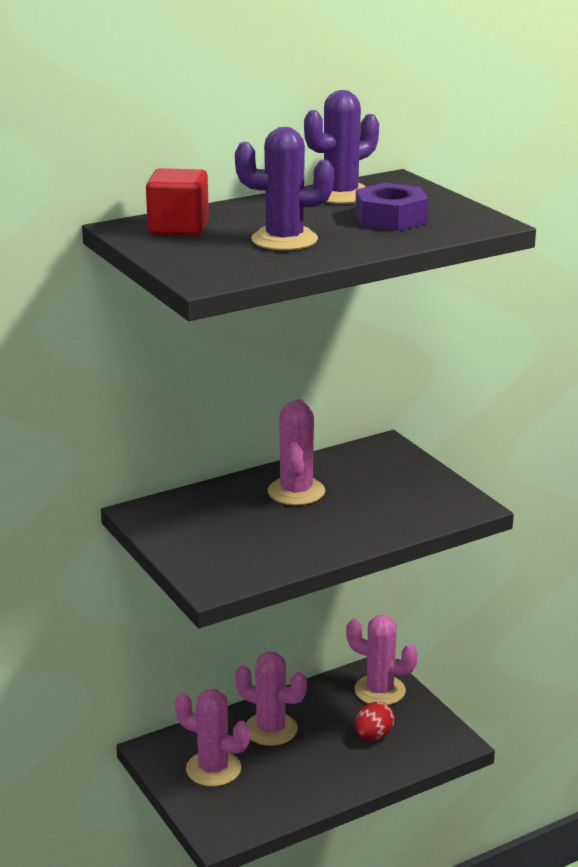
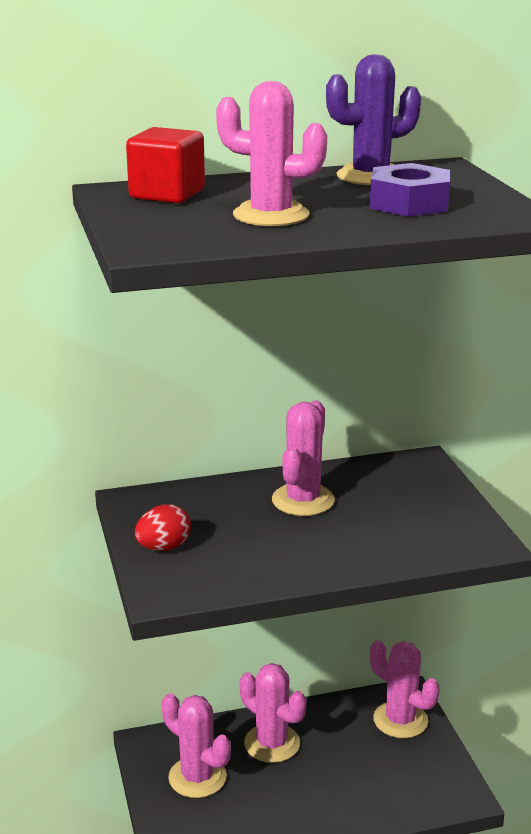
camera: 15 degrees right, 0 degrees up
purple cactus [235,127,334,251] -> pink cactus [216,81,327,226]
red egg [355,701,394,740] -> red egg moved to [135,504,191,551]

